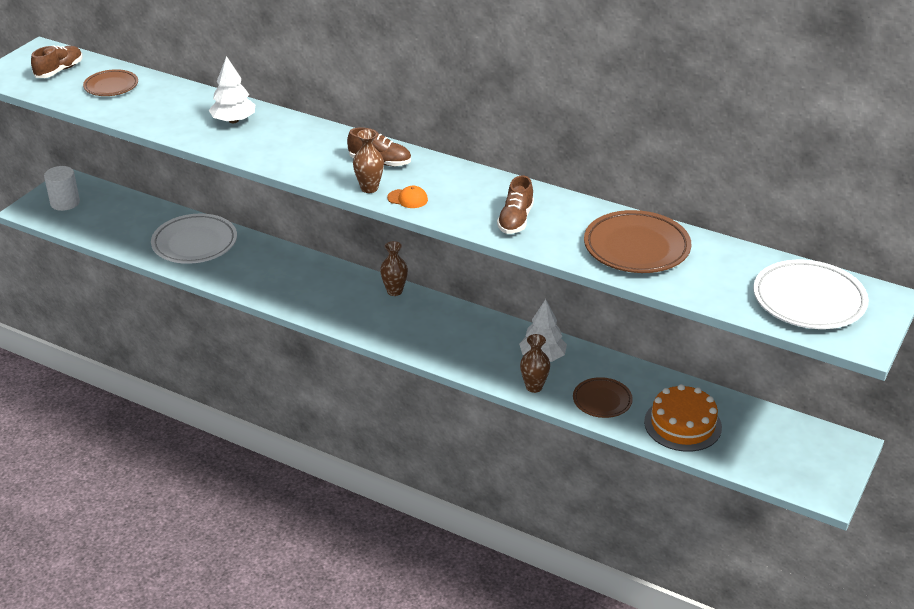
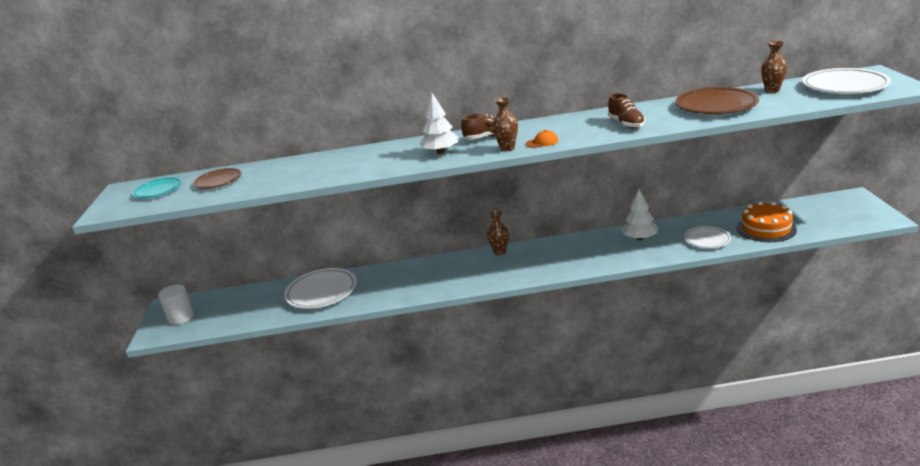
camera: 30 degrees left, 10 degrees down
brown shoe [31,45,83,78] -> turquoise plate [132,177,182,198]
white tree [209,56,255,123] -> white tree moved to [419,93,459,154]
brown vase [520,334,550,393] -> brown vase moved to [761,41,787,93]
brown plate [573,377,633,418] -> white plate [684,226,731,249]

